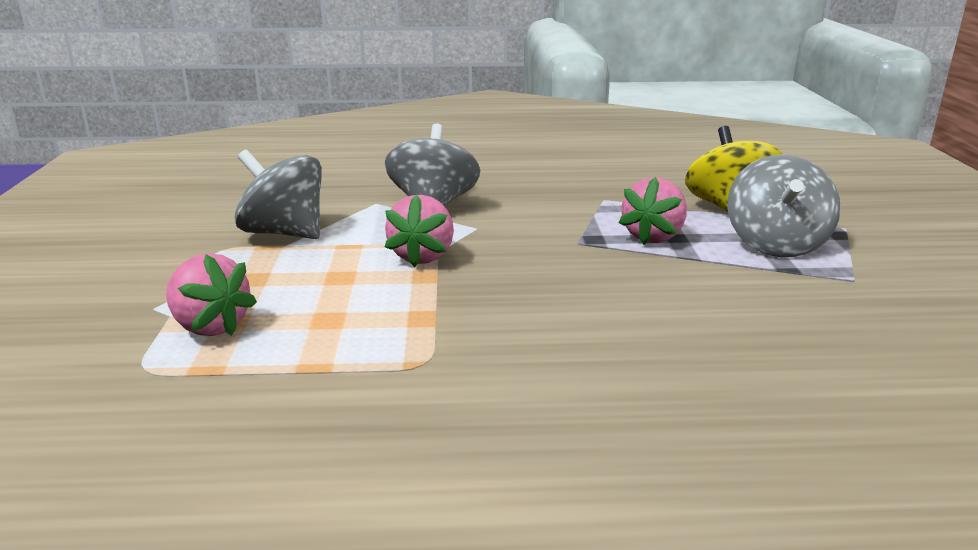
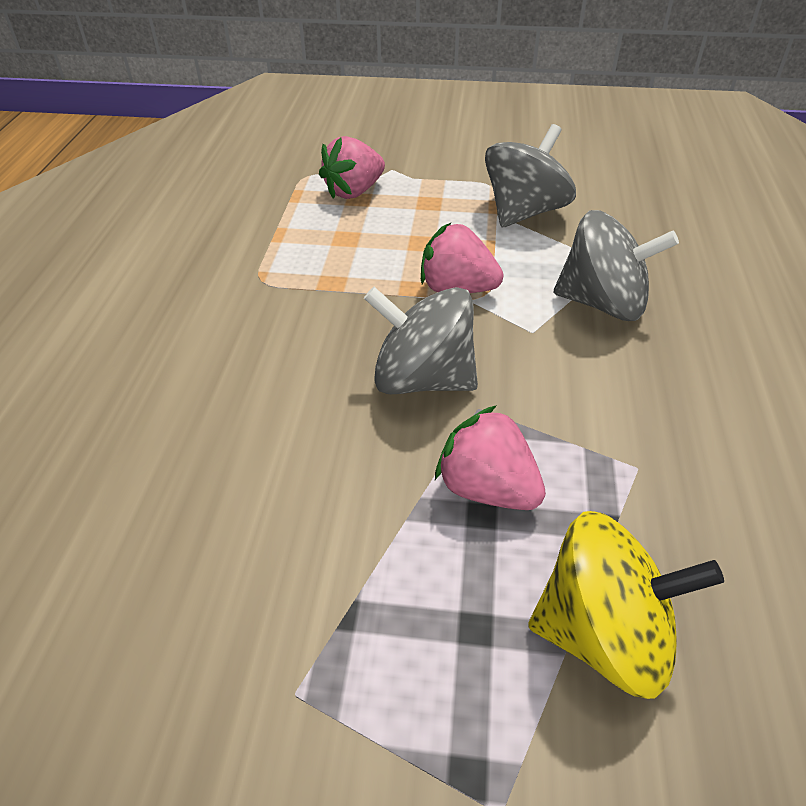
camera: 100 degrees right, 20 degrees up
grey spinning top [727,155,841,257] -> grey spinning top moved to [364,287,478,394]

